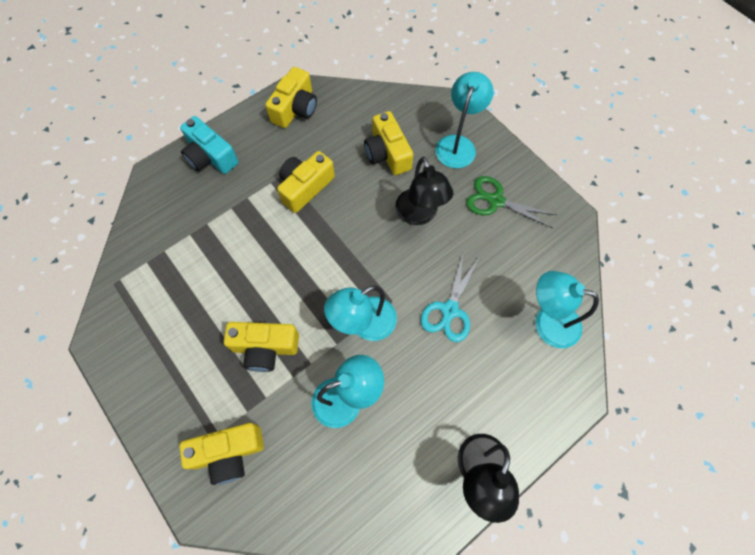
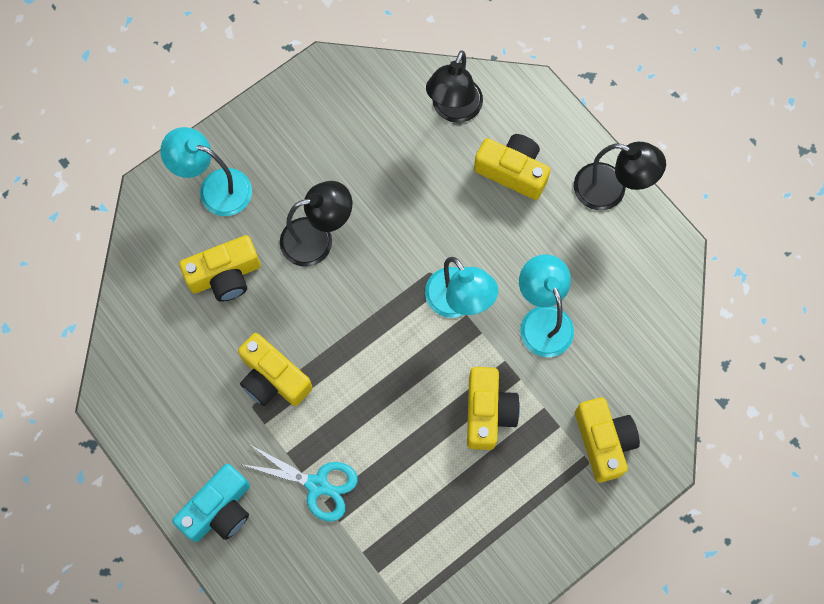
camera: 90 degrees left, 5 degrees up
yellow camera [265,67,317,128] -> yellow camera moved to [474,134,550,200]
turquoise scissors [421,253,479,342] -> turquoise scissors moved to [240,444,358,522]
green scissors [466,176,556,228] -> none
turquoise lamp [535,271,599,348] -> black lamp [426,51,483,123]

